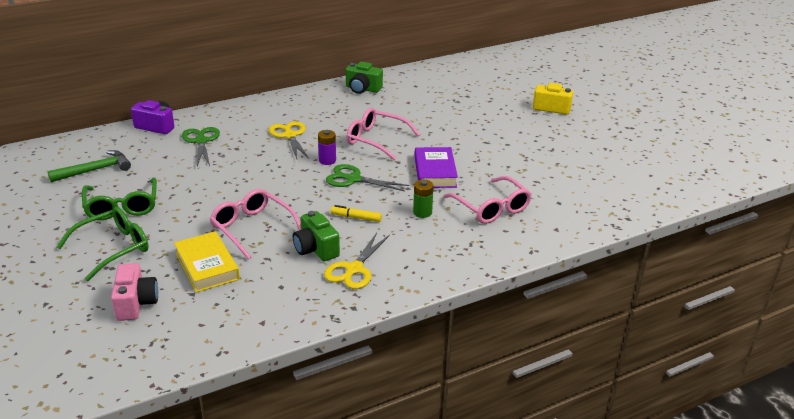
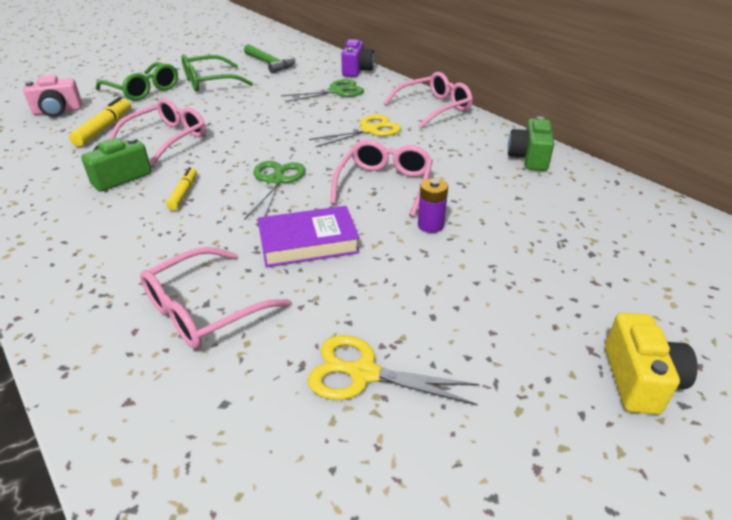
camera: 80 degrees right, 5 degrees up
yellow book [174,231,240,293] -> yellow marker [69,97,131,147]
purple battery [318,130,336,165] -> purple battery moved to [418,178,448,233]
yellow scissors [324,233,390,289] -> yellow scissors moved to [308,335,480,405]
green battery [413,180,434,218] -> none
none -> pink glasses [384,72,473,128]

